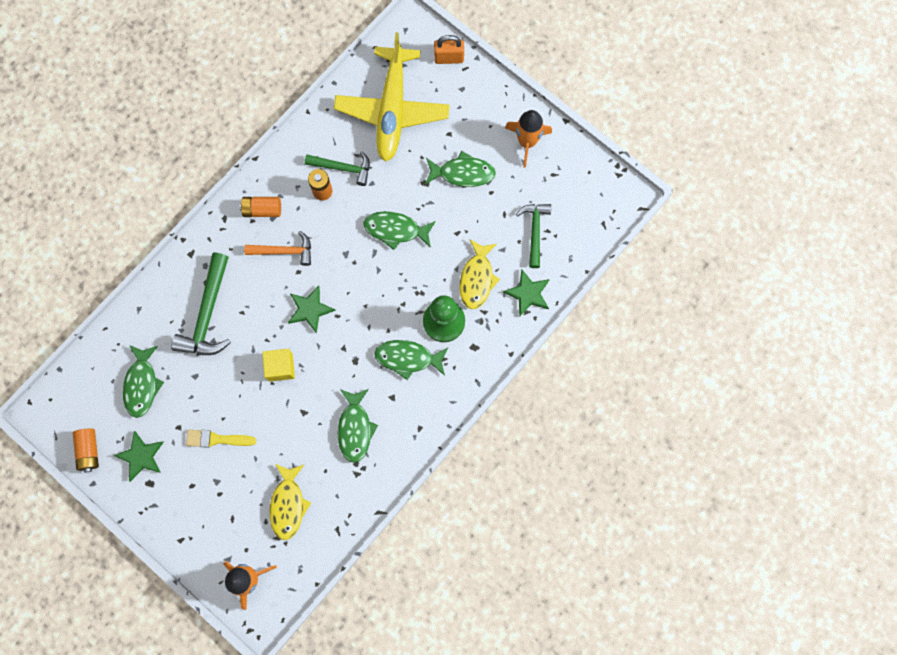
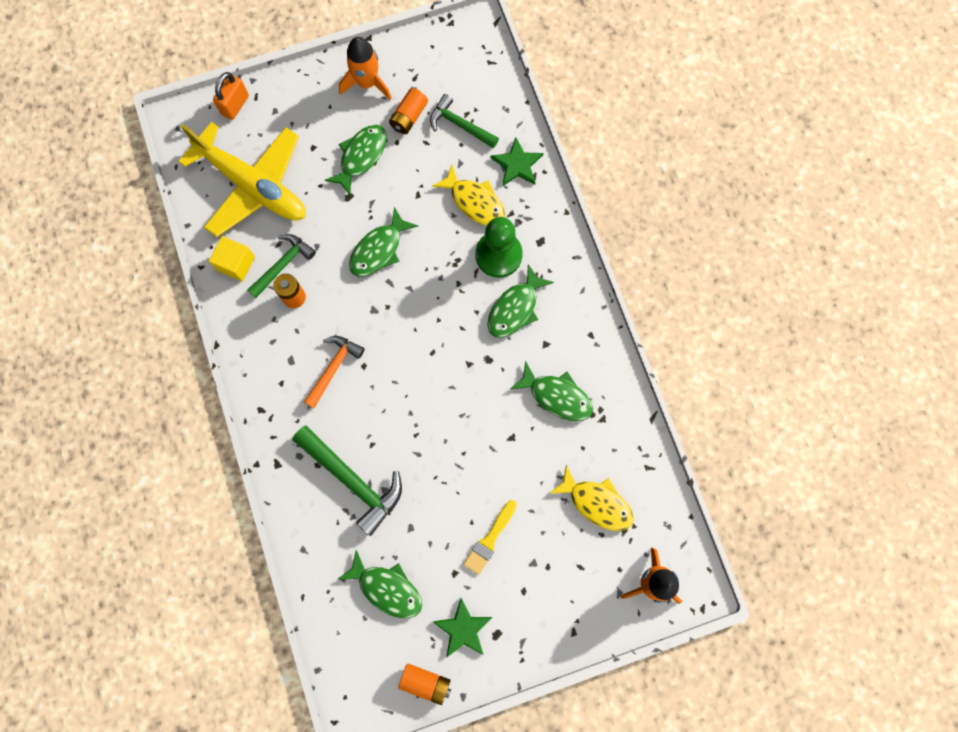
camera: 60 degrees left, 0 degrees up
orange battery [239,197,281,217] -> orange battery moved to [389,88,428,134]
yellow cube [262,349,295,382] -> yellow cube moved to [209,236,255,281]
green star [288,286,336,334] -> none

